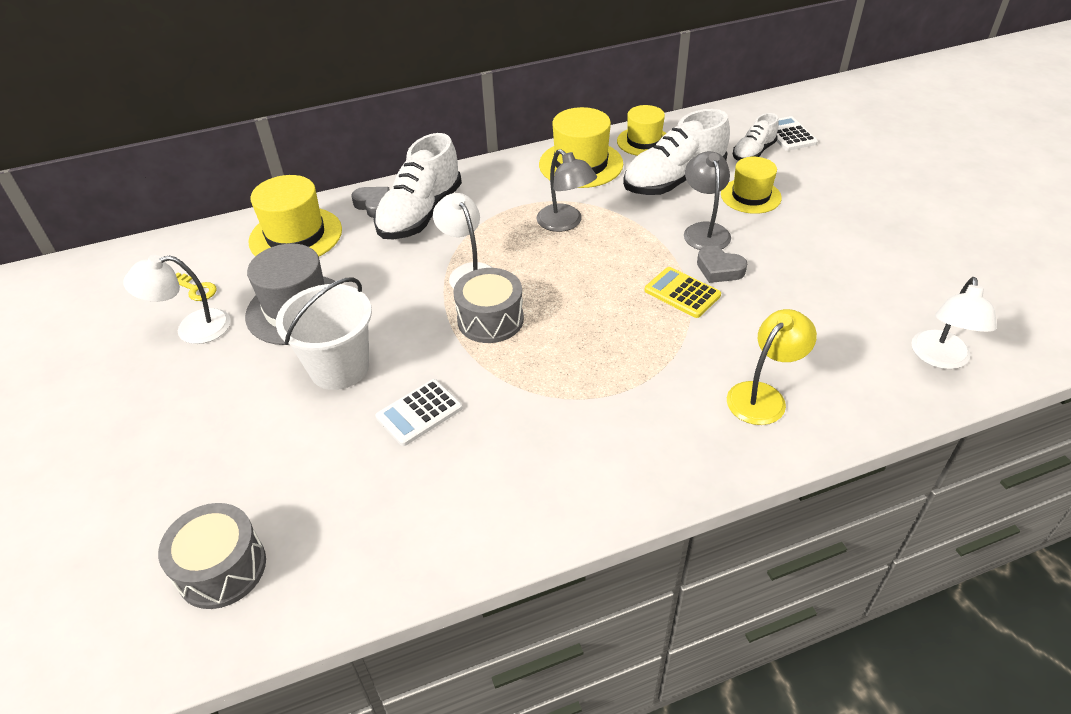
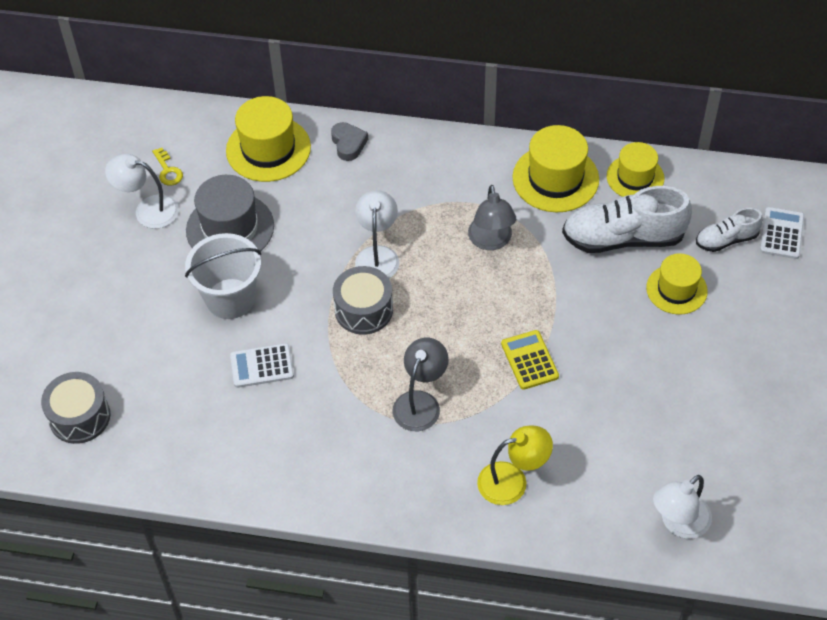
camera: 30 degrees right, 10 degrees up
white shoe [374,133,462,239] -> none
grey lamp [684,151,731,250] -> grey lamp moved to [393,338,449,431]
grey heart [697,246,747,283] -> none

